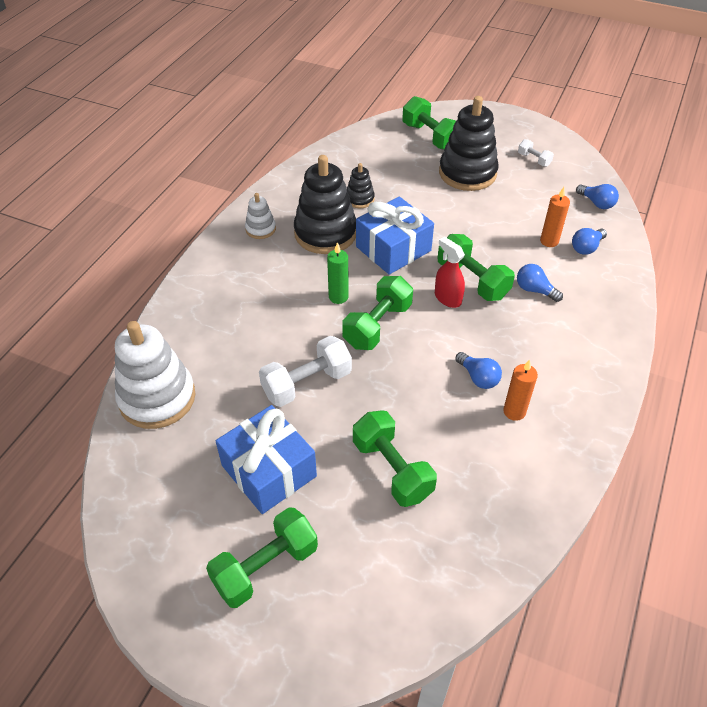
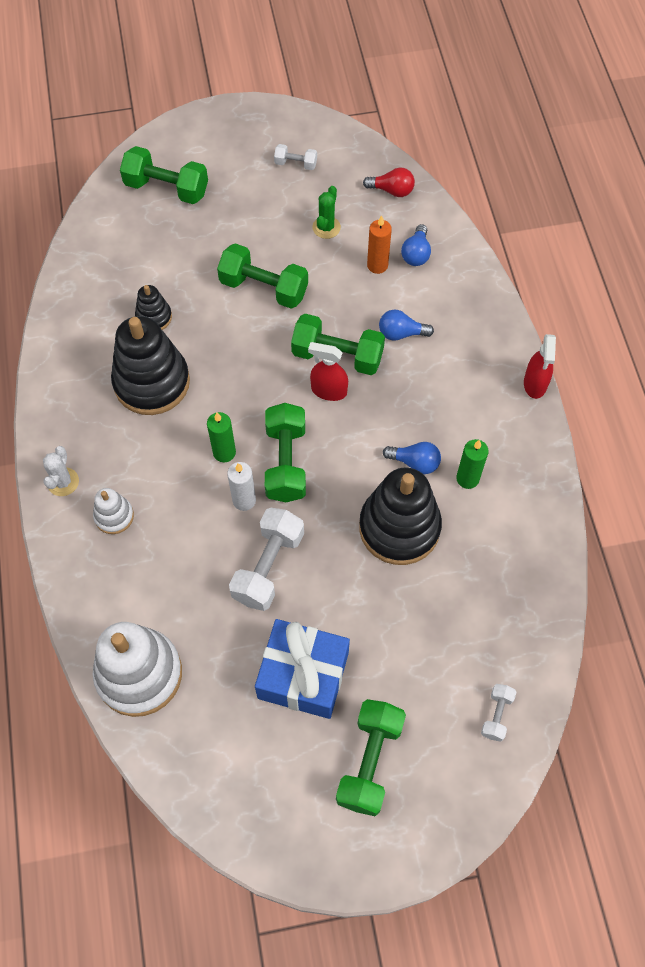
camera: 35 degrees left, 15 degrees up
white stacking toy [245,193,276,239] -> white stacking toy moved to [93,488,134,534]
green dumbbell [353,410,437,507] -> green dumbbell moved to [217,243,308,308]
blue gift [356,197,434,275] -> none
black stacking toy [439,96,499,191] -> black stacking toy moved to [359,467,442,565]
orange candle [503,359,538,421] -> green candle [456,439,489,489]
blue light bulb [576,184,619,209] -> red light bulb [363,168,415,197]
none -> white cactus [43,446,79,496]
none -> white candle [227,462,256,511]
none -> green cactus [312,186,341,239]
none -> white dumbbell [481,684,516,742]
none -> red spray bottle [524,334,556,399]

